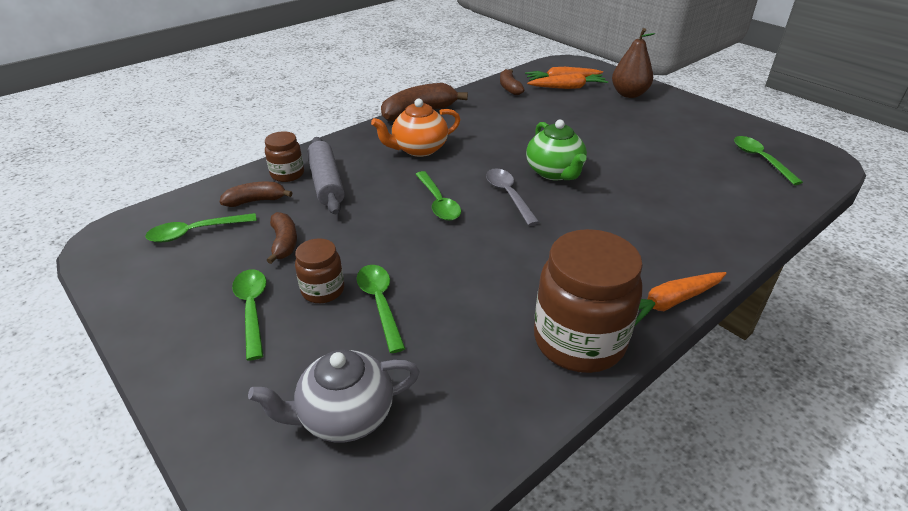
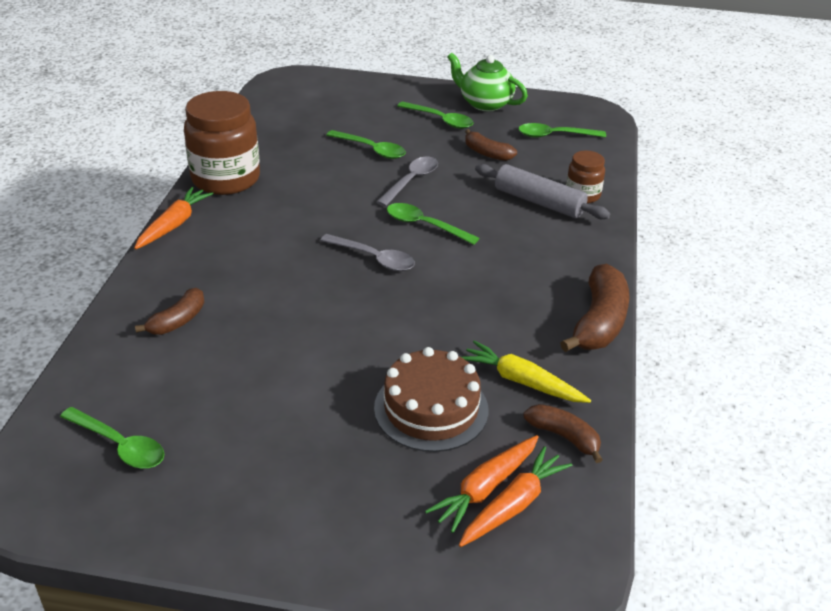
camera: 140 degrees right, 0 degrees up
green spoon [145,213,257,242] -> green spoon turned 120 degrees counterclockwise [518,123,606,138]
brown banana [220,182,292,207] -> brown banana moved to [135,288,205,335]
grey teapot [248,350,420,443] -> none
brown jar [295,238,344,303] -> none
orange teapot [371,99,460,157] -> none
green teapot [526,120,587,180] -> green teapot moved to [447,53,528,111]
brown pear [612,28,655,98] -> none
none -> brown cake [374,347,489,452]
none -> grey spoon [376,157,438,207]
none -> yellow carrot [461,341,591,403]

